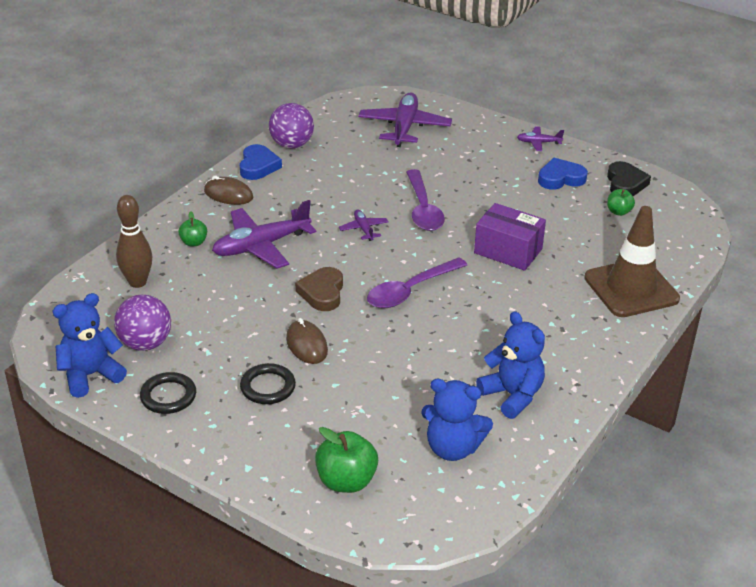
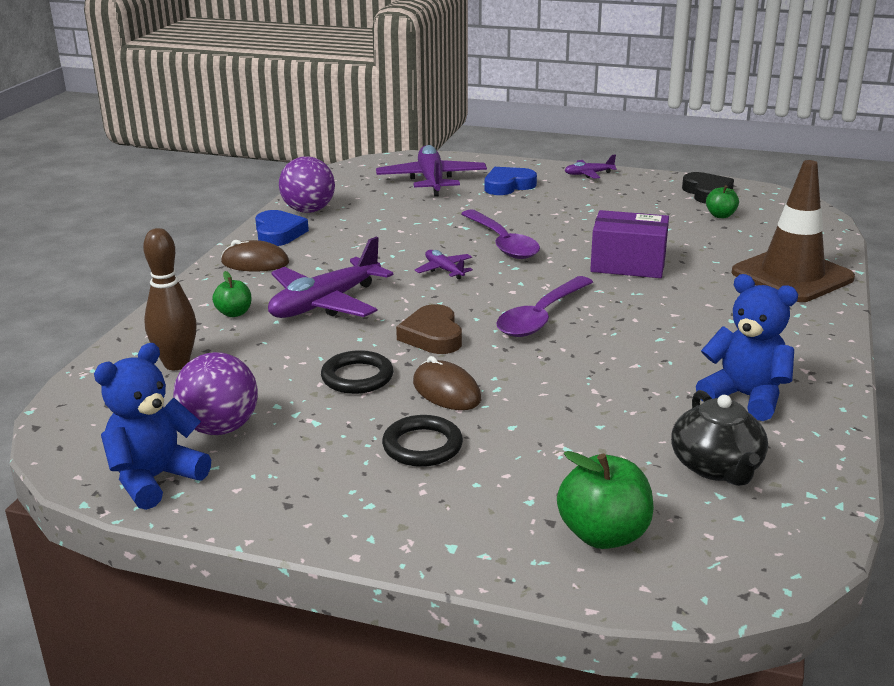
camera: 15 degrees left, 10 degrees down
black ring [140,372,196,414] -> black ring moved to [321,350,393,394]
blue teddy bear [421,379,493,461] -> black teapot [671,390,768,486]
blue heart [538,158,588,190] -> blue heart moved to [485,167,537,195]

